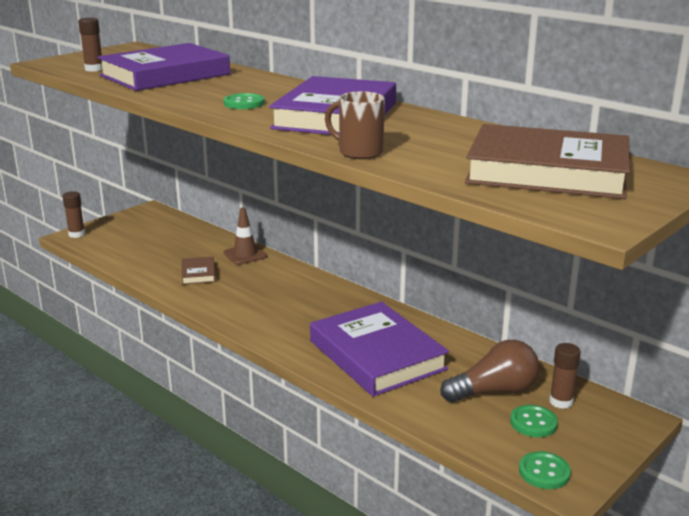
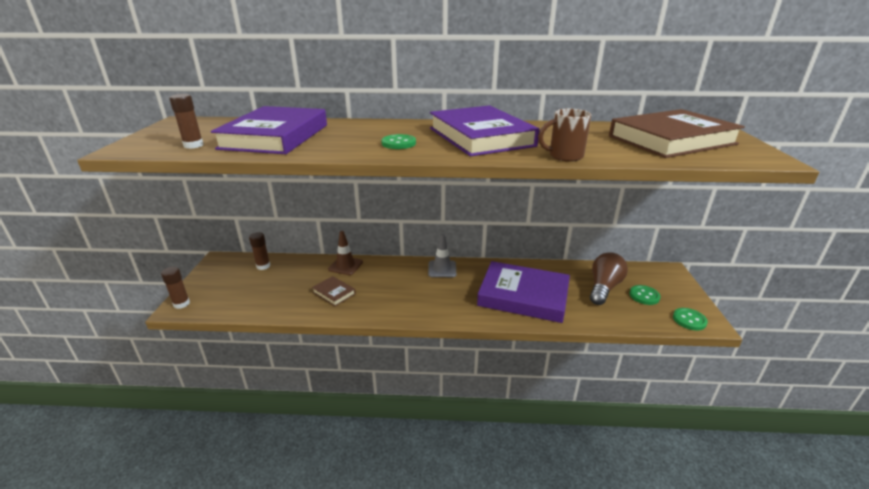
camera: 40 degrees left, 5 degrees up
brown glue stick [549,343,581,409] -> brown glue stick moved to [249,232,270,270]
none -> grey traffic cone [428,234,456,277]

